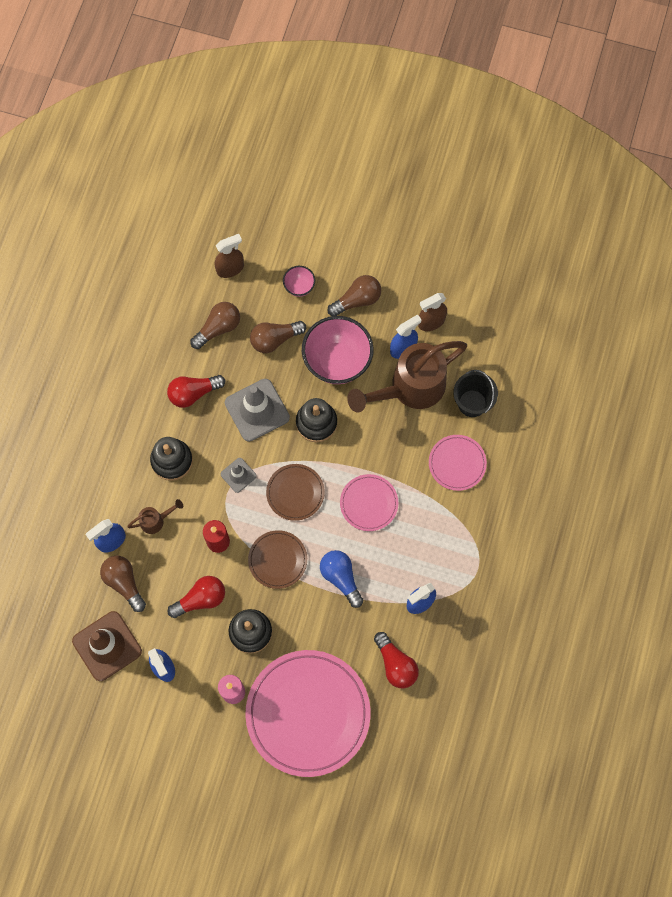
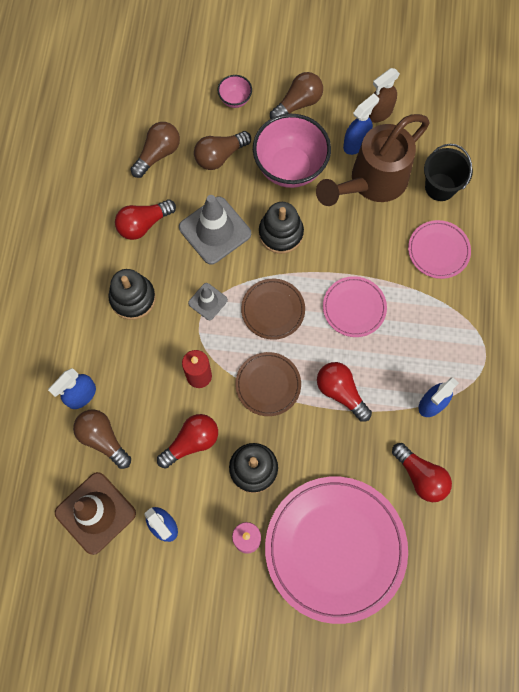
camera: 10 degrees left, 0 degrees up
brown watering can [127,499,183,534] -> none
brown spray bottle [215,234,244,278] -> none
blue light bulb [320,550,364,608] -> red light bulb [317,362,372,422]

